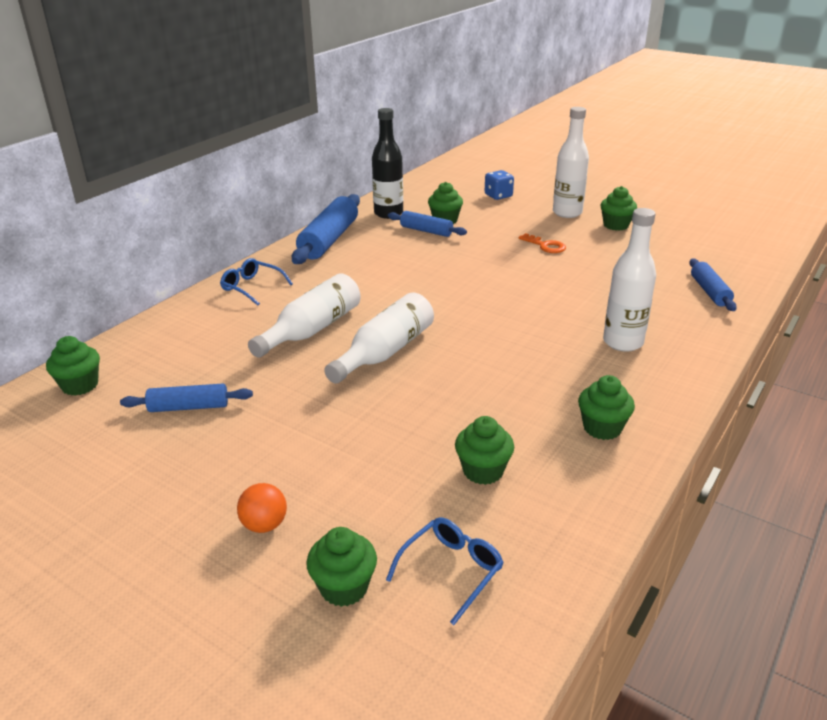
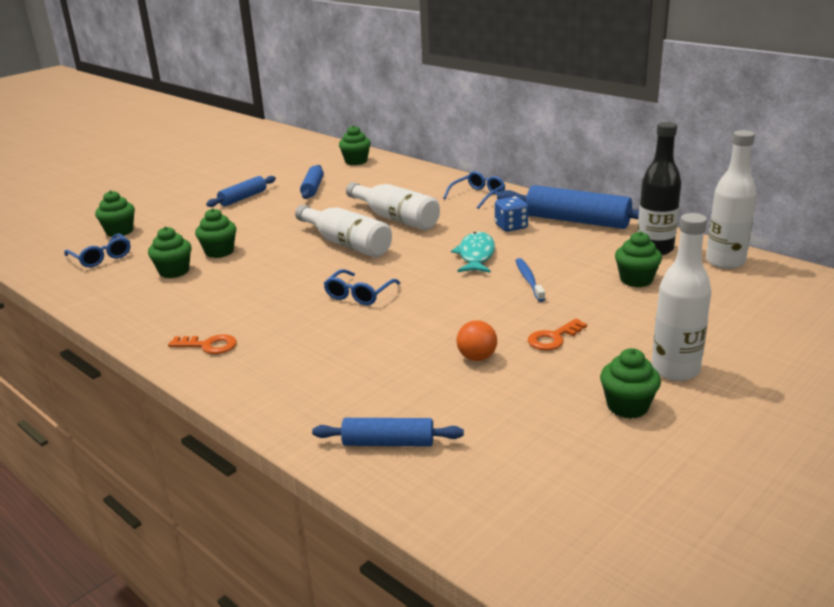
camera: 100 degrees right, 5 degrees down
orange ball [237,483,287,533] -> orange ball moved to [457,321,497,361]
blue rolling pin [388,211,467,237] -> blue rolling pin moved to [206,176,276,207]
blue dice [485,170,514,200] -> blue dice moved to [495,196,529,232]
green cupcake [578,375,635,440] -> green cupcake moved to [195,208,237,258]
white bottle [603,208,656,352] -> white bottle moved to [706,130,757,269]
none -> orange key [168,334,237,354]
none -> blue glasses [324,269,400,305]
none -> turquoise fish [451,232,495,273]
none -> blue toothbrush [515,258,545,302]

